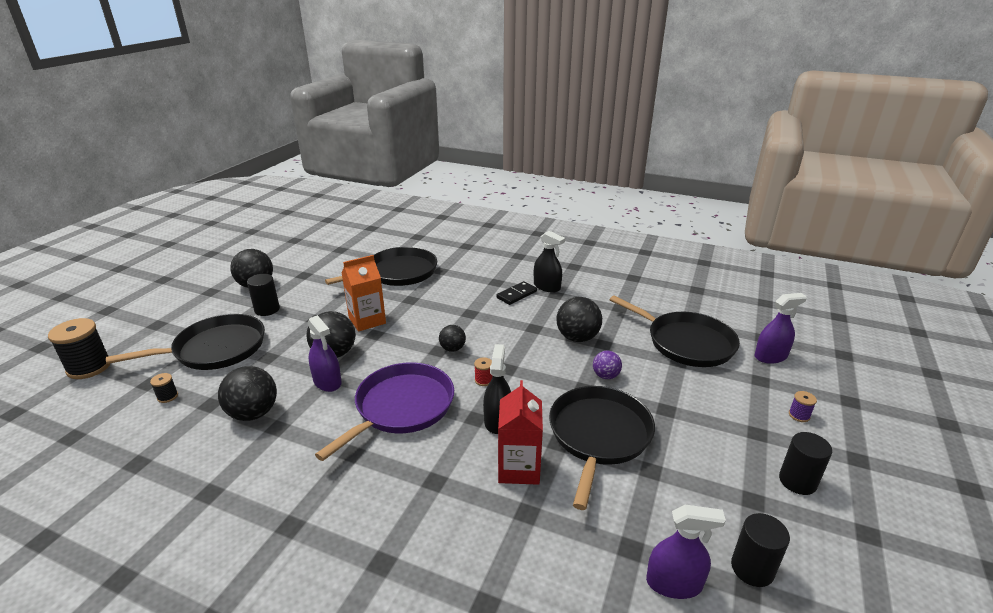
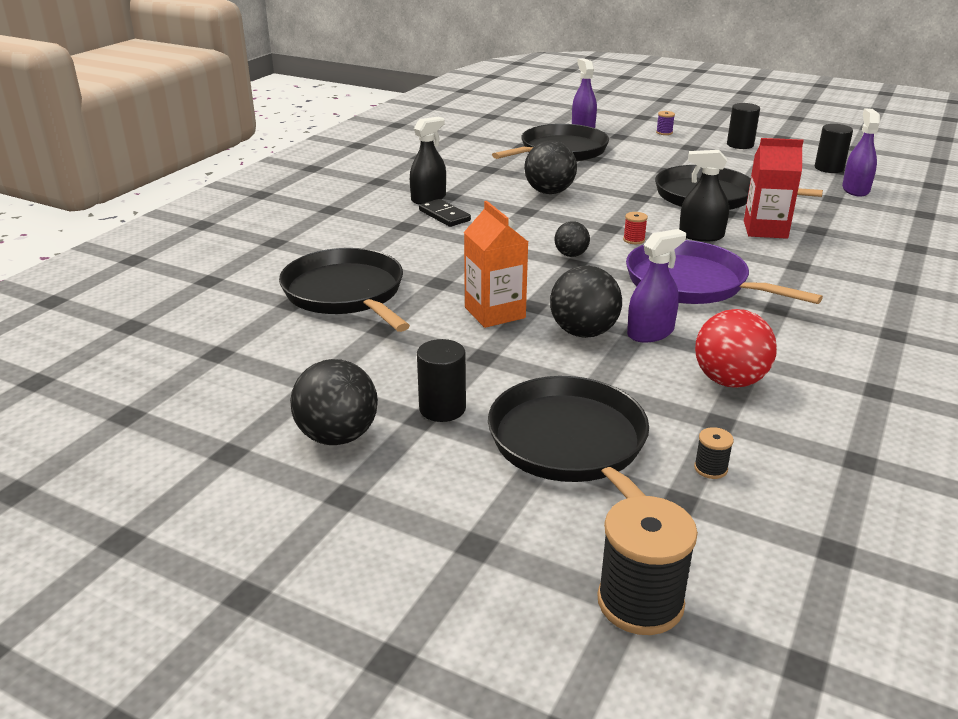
camera: 85 degrees left, 0 degrees up
black ball [218,366,277,421] -> red ball [695,309,777,388]
purple ball [593,351,622,379] -> none

